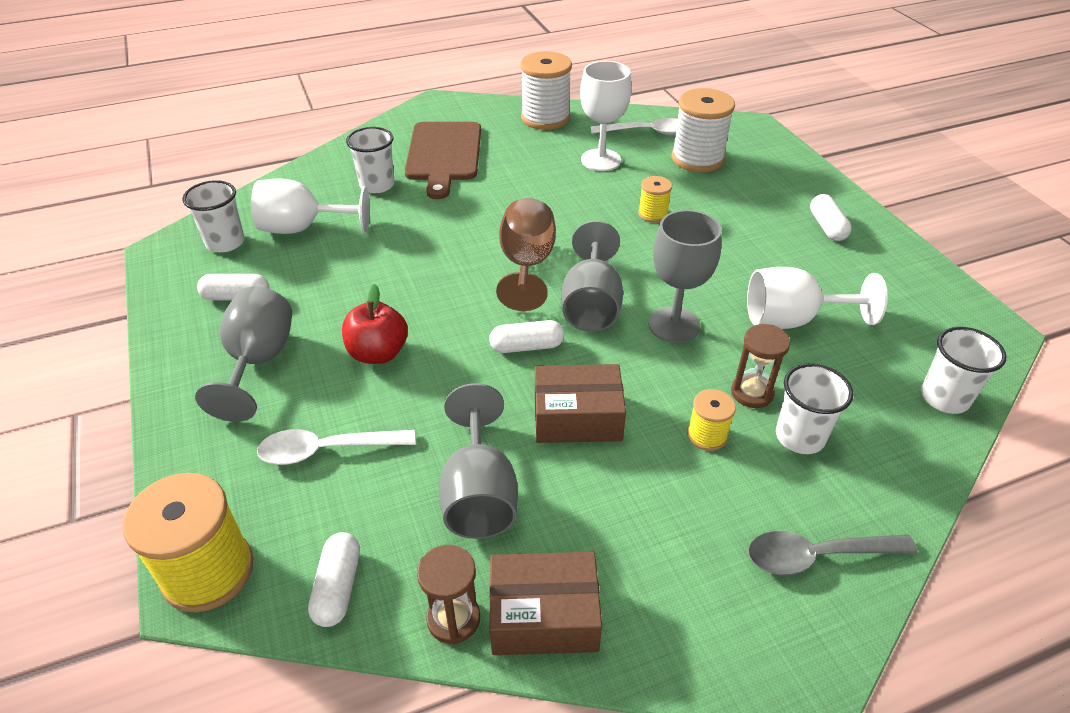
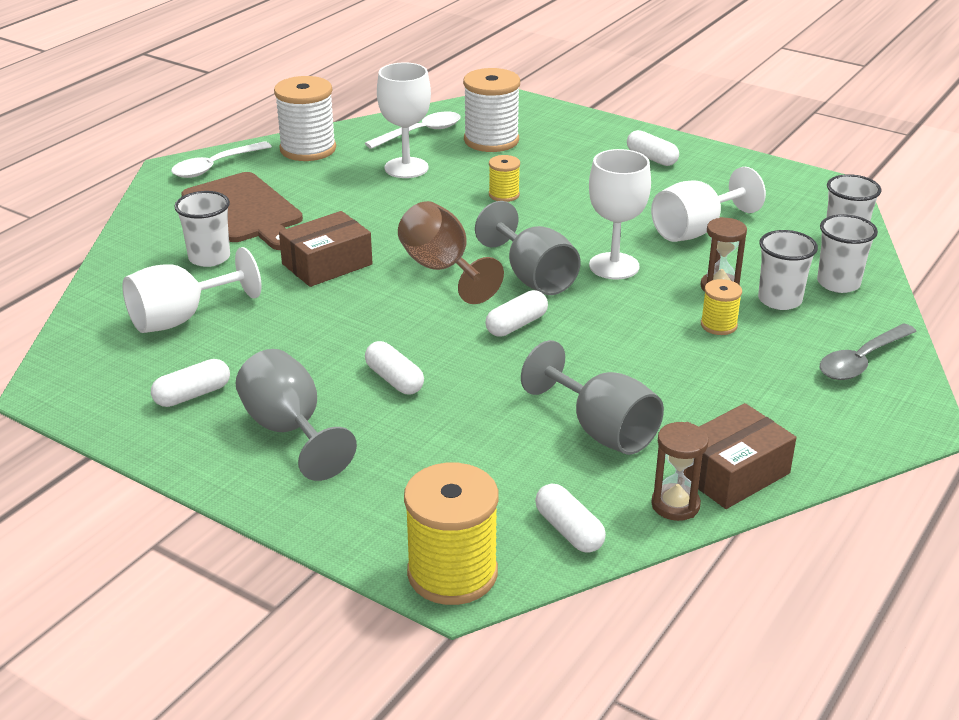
camera: 35 degrees left, 10 degrees down
white cup [182,180,245,253] -> white cup moved to [817,214,878,293]
white spoon [257,429,415,465] -> white spoon moved to [171,141,272,178]
red apple [342,284,408,364] -> white capsule [365,341,424,395]
brown box [535,364,626,443] -> brown box moved to [279,211,373,287]
grey goblet [648,210,722,343] -> white goblet [589,149,651,279]

